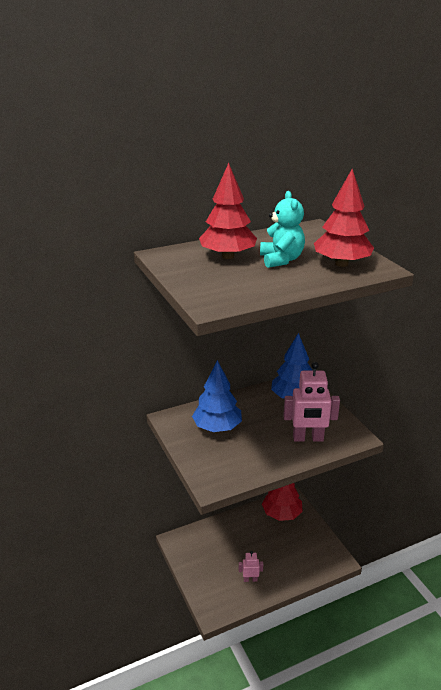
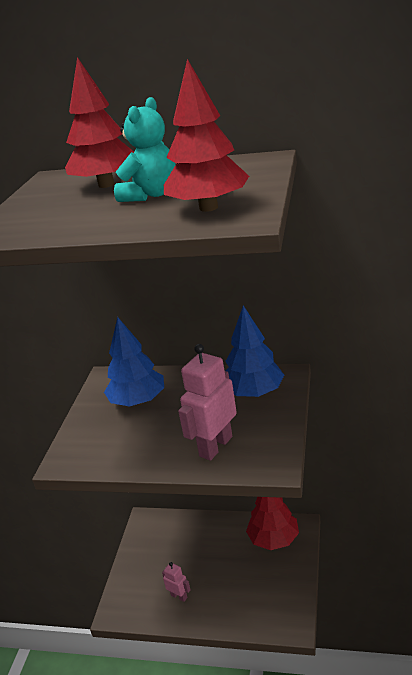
camera: 40 degrees right, 0 degrees up
pink robot [283,362,340,442] -> pink robot turned 90 degrees clockwise [178,344,237,461]

